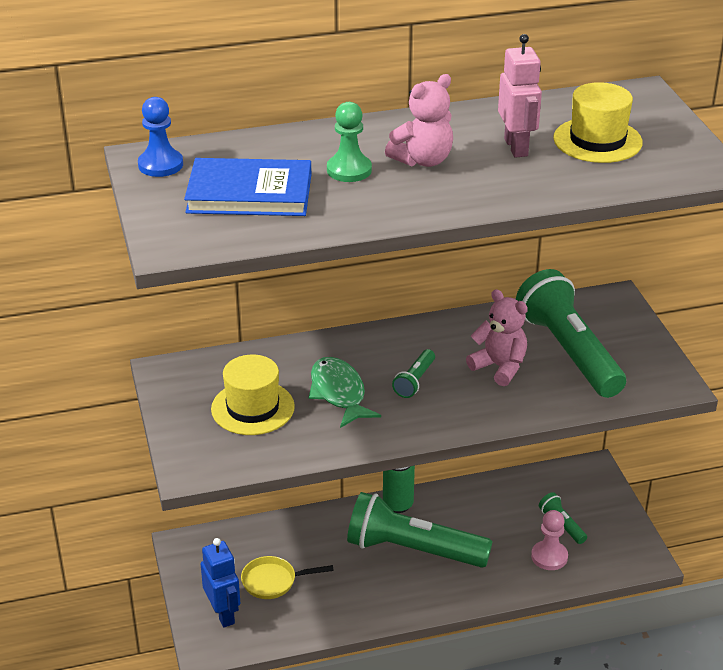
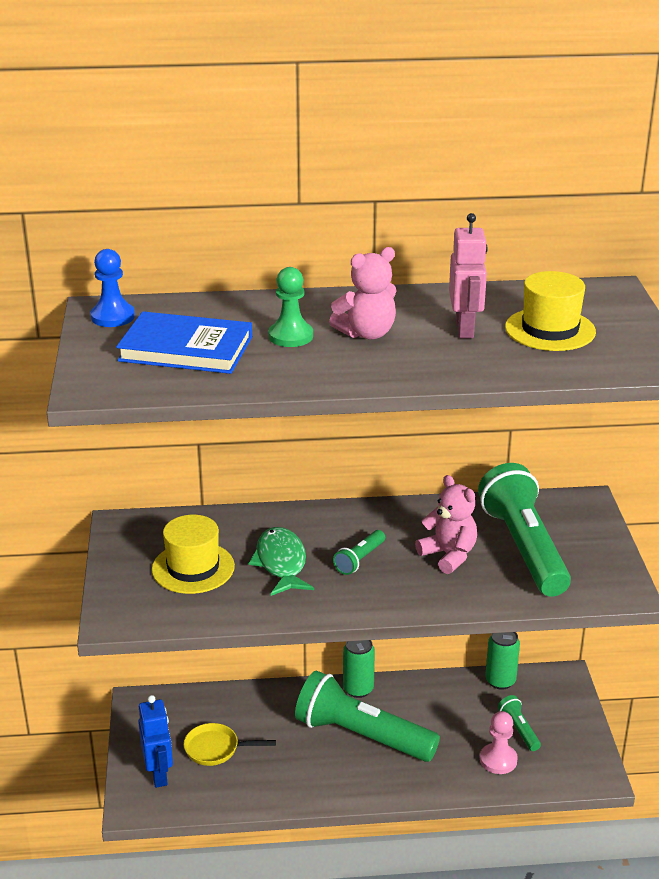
camera: 10 degrees right, 5 degrees down
none -> green can [485,632,520,690]

